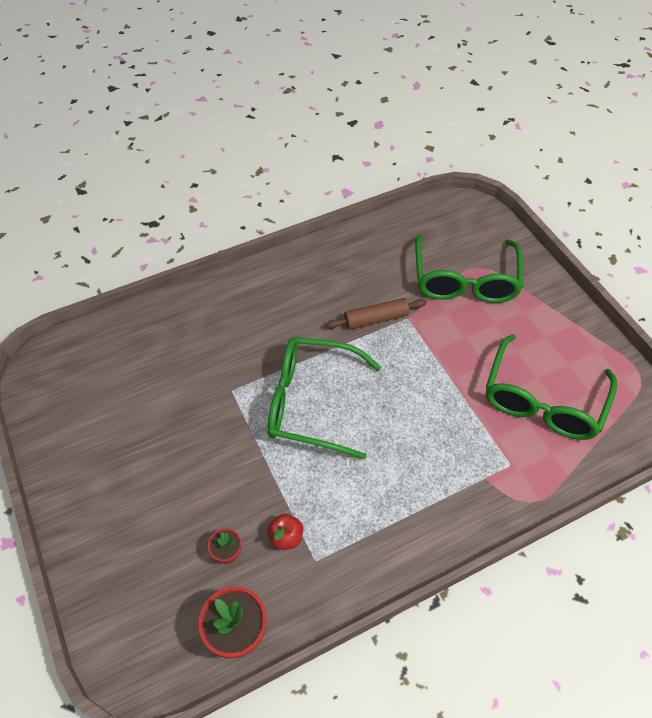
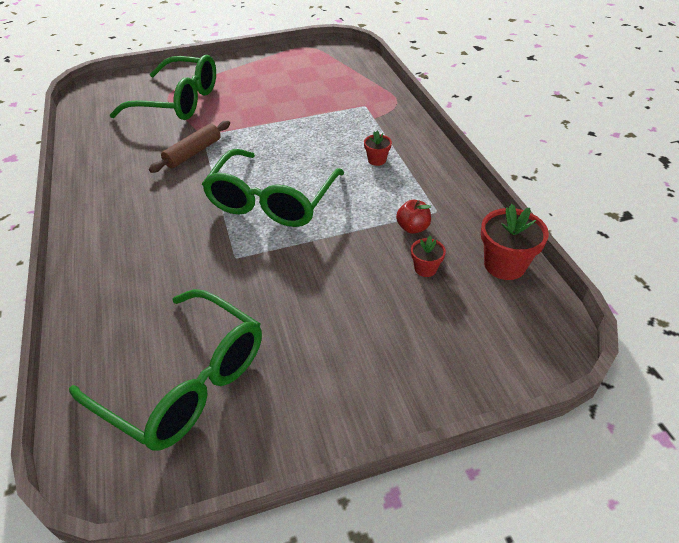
camera: 80 degrees left, 10 degrees down
brown rolling pin [326,298,426,330] -> brown rolling pin turned 45 degrees clockwise [149,121,230,173]
green glasses [486,334,617,440] -> green glasses moved to [69,289,262,451]
none -> red flower pot [364,131,392,166]

